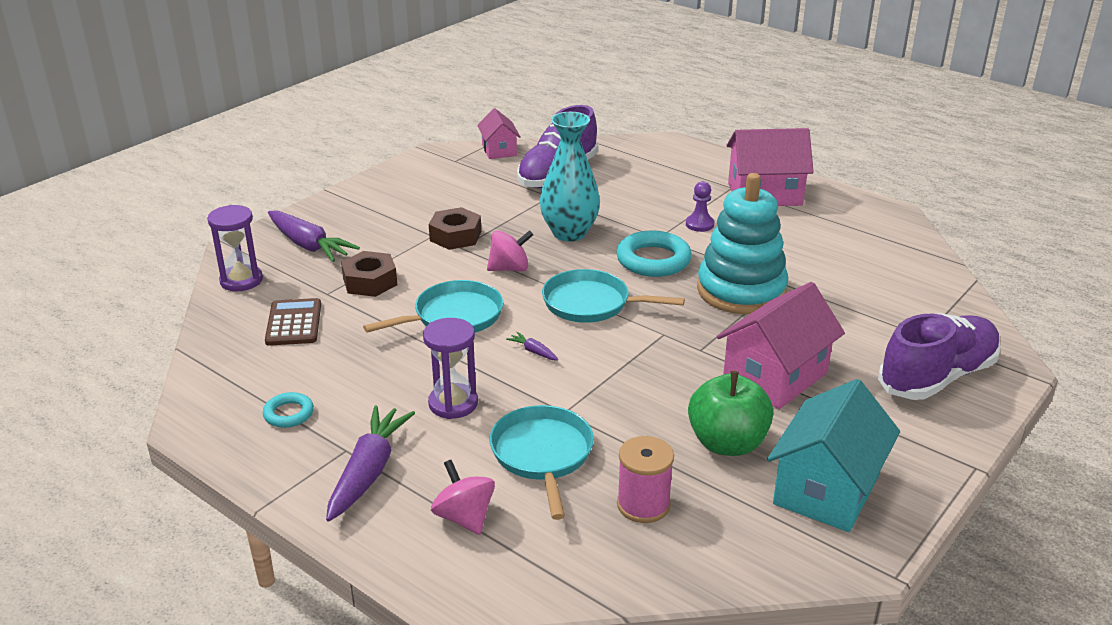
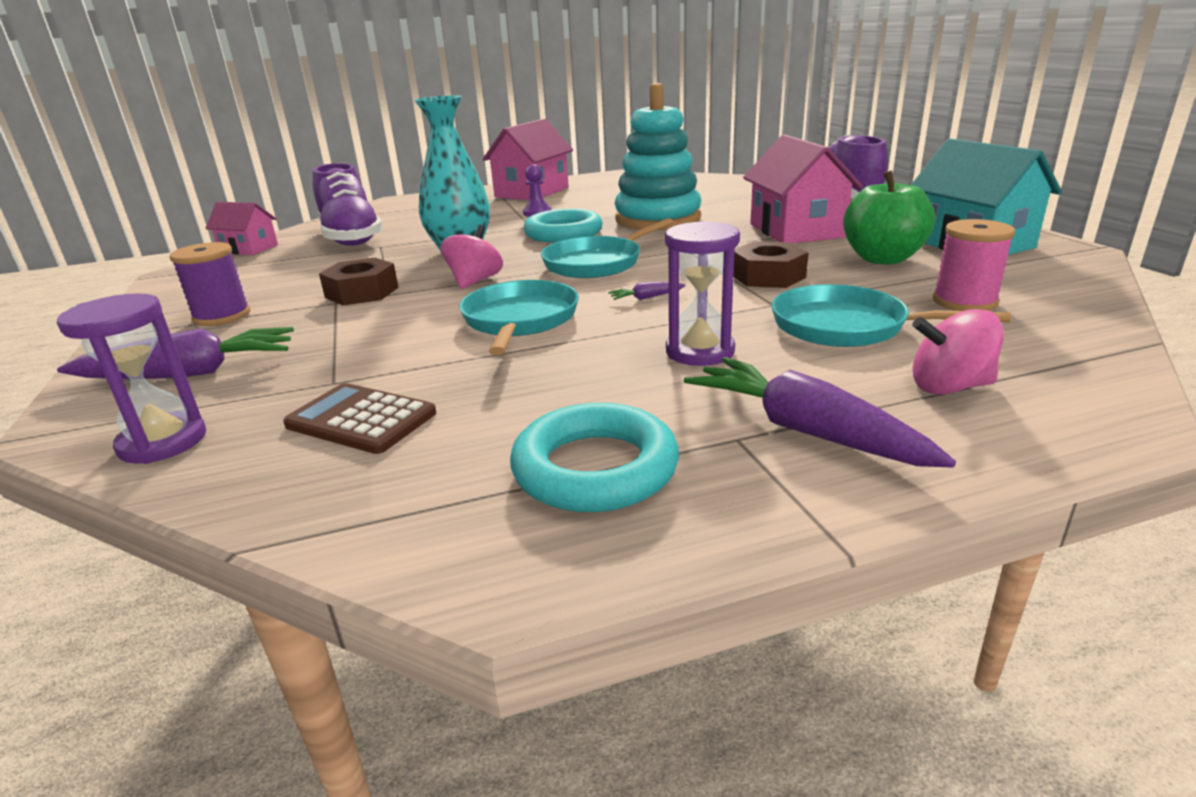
camera: 55 degrees left, 5 degrees down
turquoise ring [263,392,314,428] -> turquoise ring [510,403,679,512], size x1.83
brown nut [341,251,397,297] -> brown nut moved to [733,241,809,288]
none -> purple spool [170,242,250,326]

